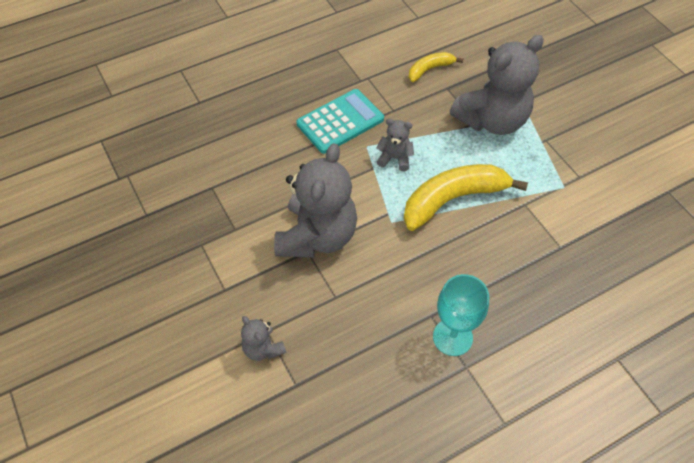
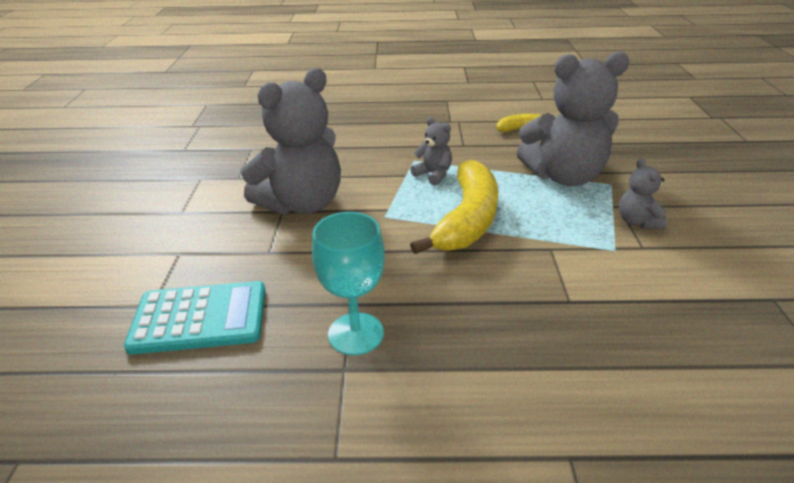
camera: 30 degrees right, 20 degrees down
grey teddy bear [241,316,286,361] -> grey teddy bear moved to [619,158,667,229]
turquoise calculator [296,89,384,154] -> turquoise calculator moved to [124,281,266,355]
yellow banana [404,164,528,231] -> yellow banana turned 105 degrees clockwise [410,160,499,254]

